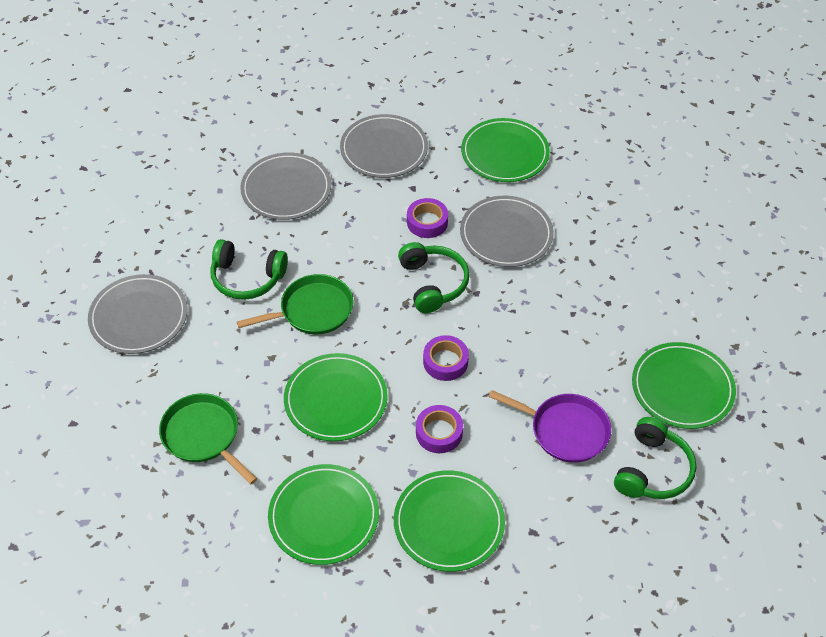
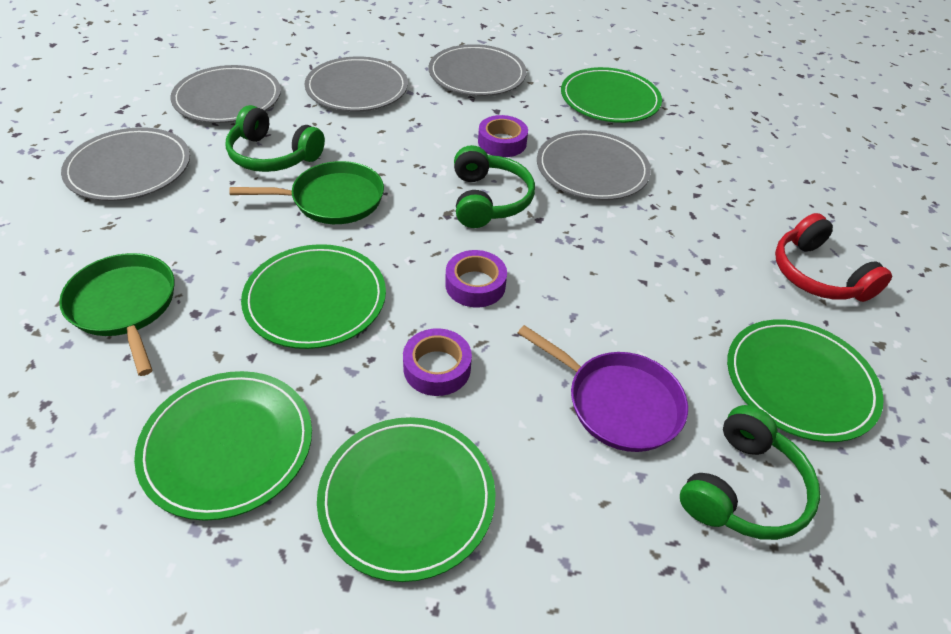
camera: 10 degrees right, 5 degrees down
none -> grey plate [171,65,281,123]
none -> red headphones [775,213,892,302]

